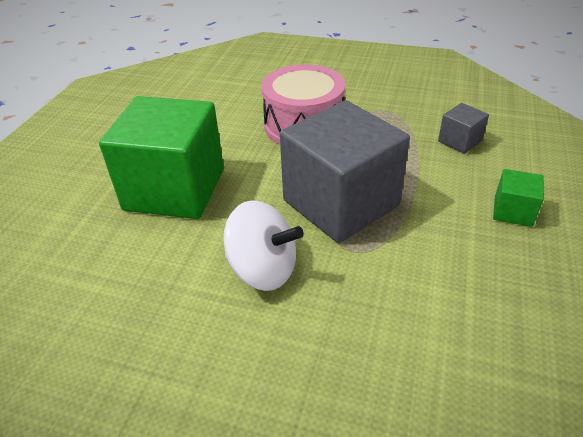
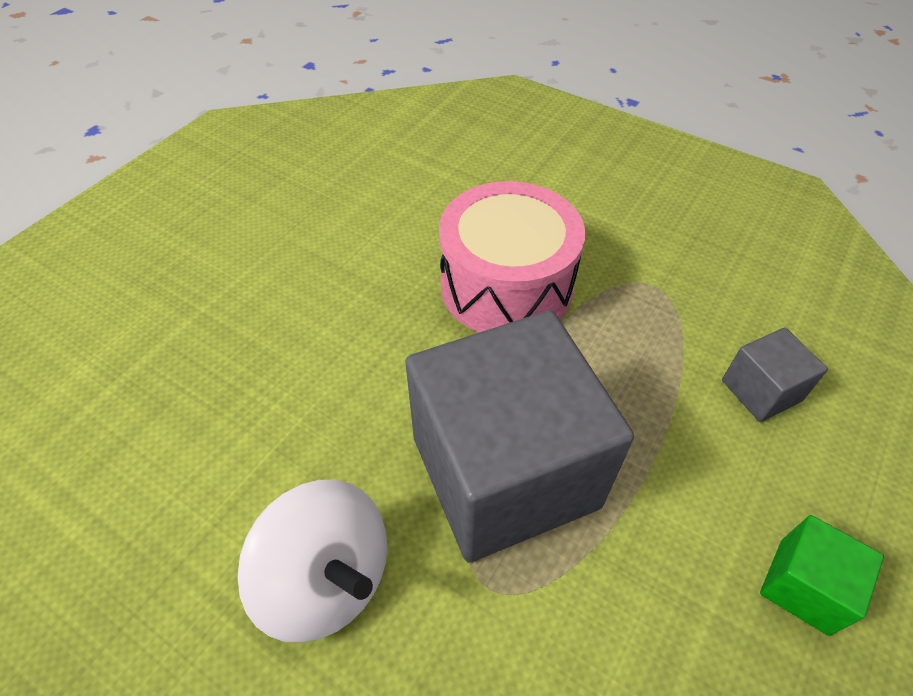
camera: 15 degrees right, 10 degrees up
green cube [99,96,224,219] -> none

